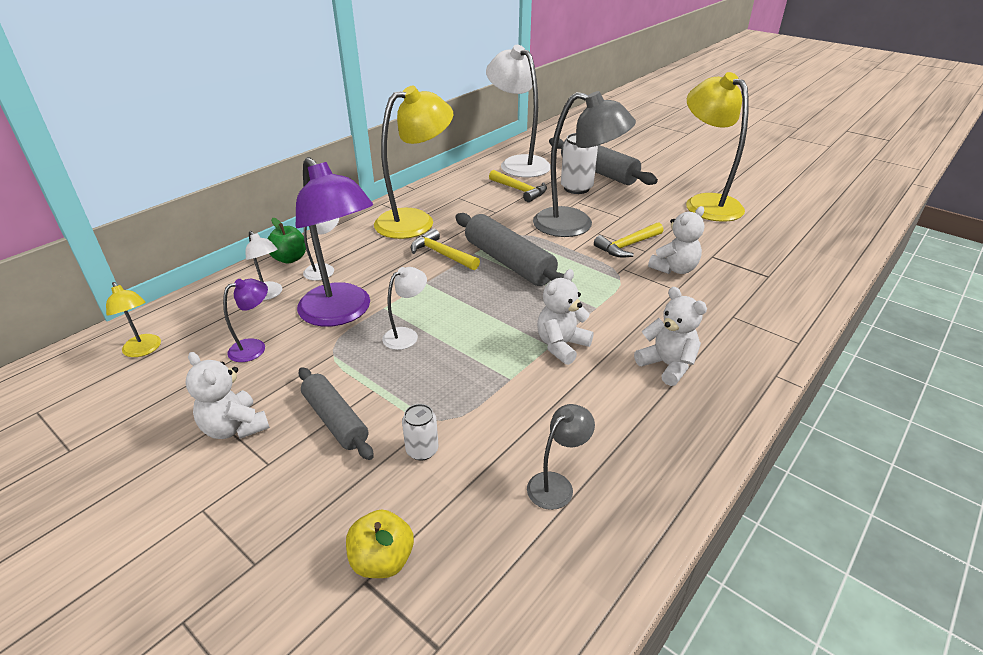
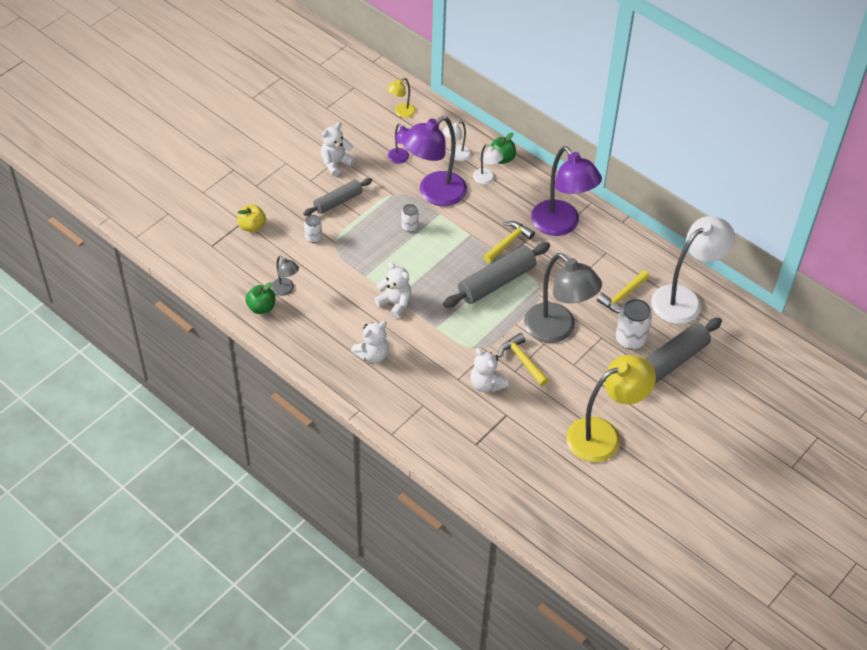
camera: 90 degrees right, 15 degrees up
yellow lamp [374,86,453,239] -> purple lamp [531,146,602,236]
white lamp [382,267,427,350] -> white can [401,204,419,232]
grey lamp [533,91,636,237] -> grey lamp turned 60 degrees counterclockwise [524,253,602,343]
none -> green apple [245,282,275,314]

